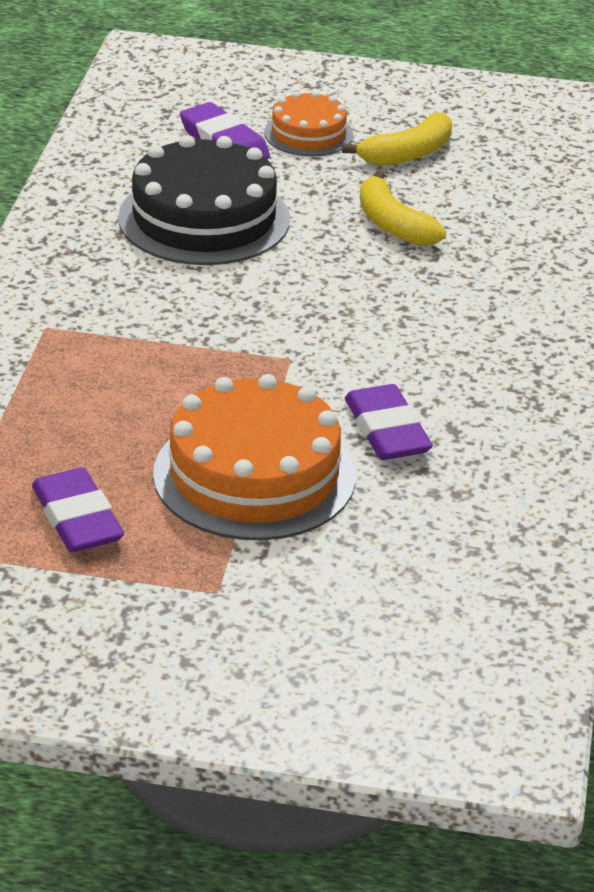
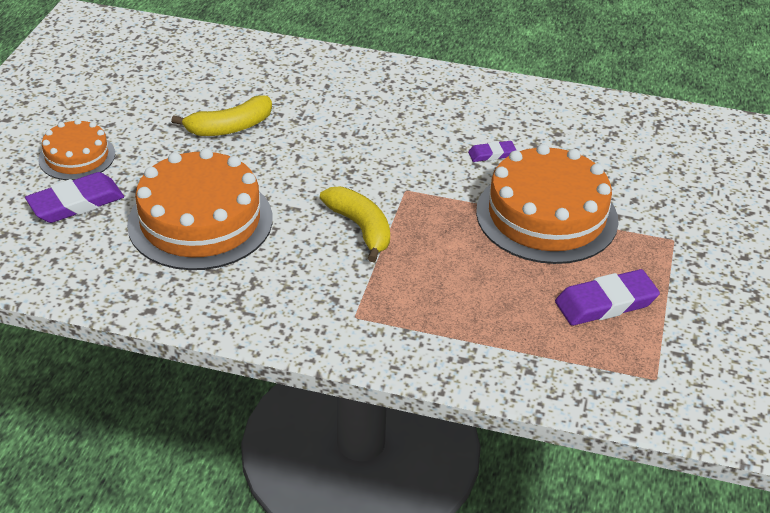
camera: 85 degrees left, 5 degrees up
black cake [118,135,290,265] -> orange cake [127,148,273,270]
yellow banana [342,112,452,166] -> yellow banana moved to [320,186,390,262]
purple eraser [345,384,433,460] -> purple eraser [468,141,517,162], size x0.54

